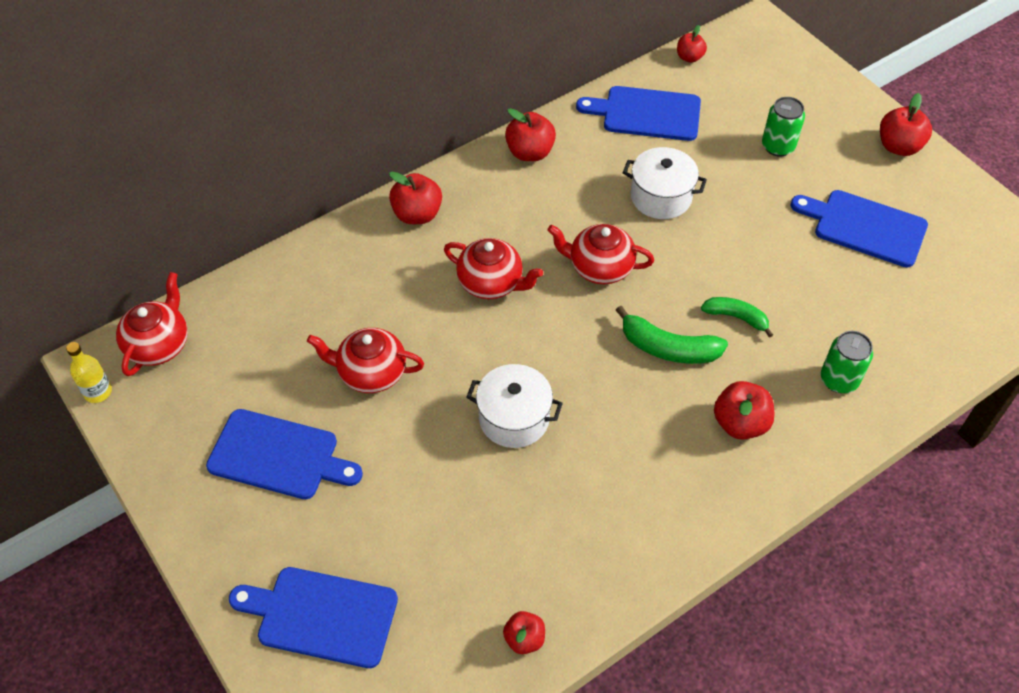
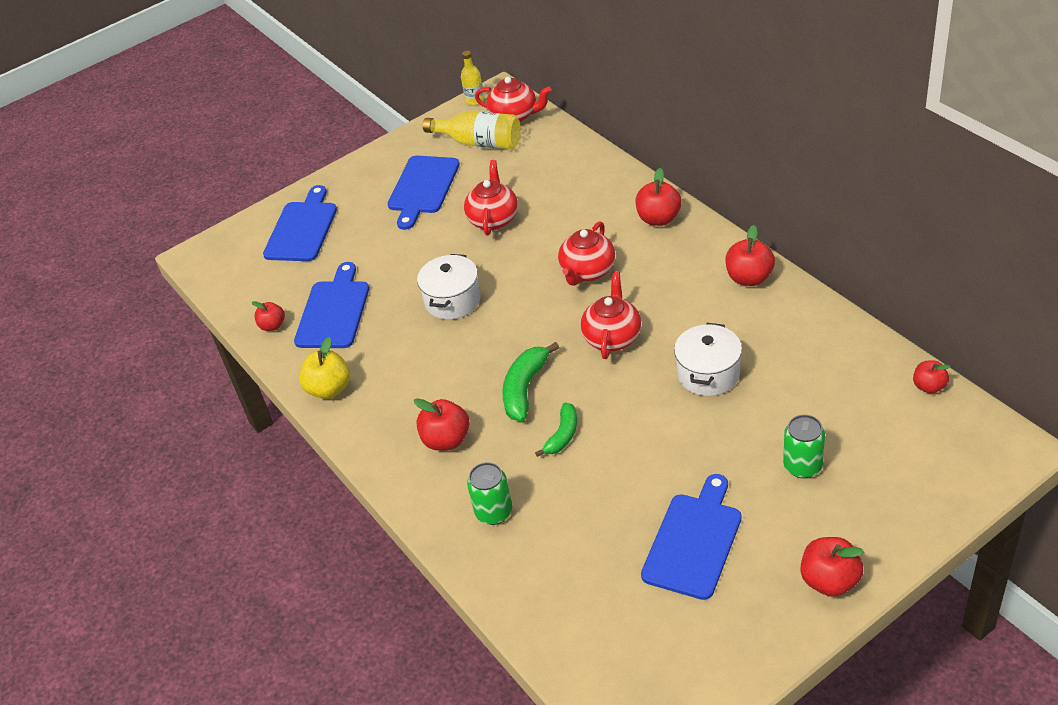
camera: 95 degrees right, 10 degrees down
blue cutting board [576,86,701,141] -> blue cutting board moved to [294,262,369,348]
none -> yellow apple [299,337,350,399]
none -> yellow bottle [423,111,521,149]

